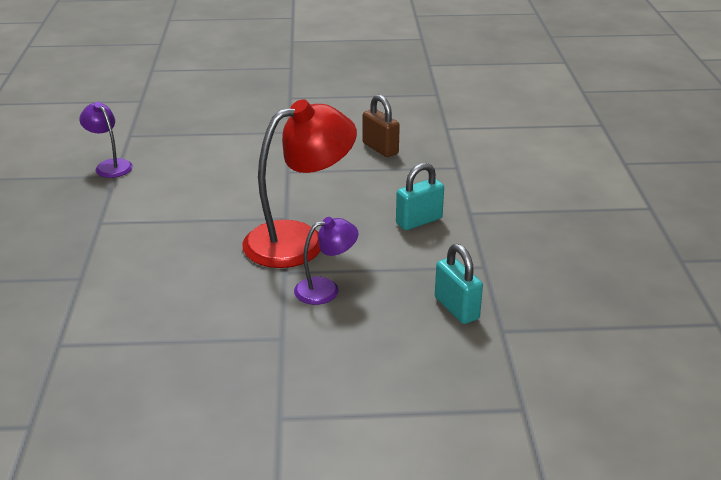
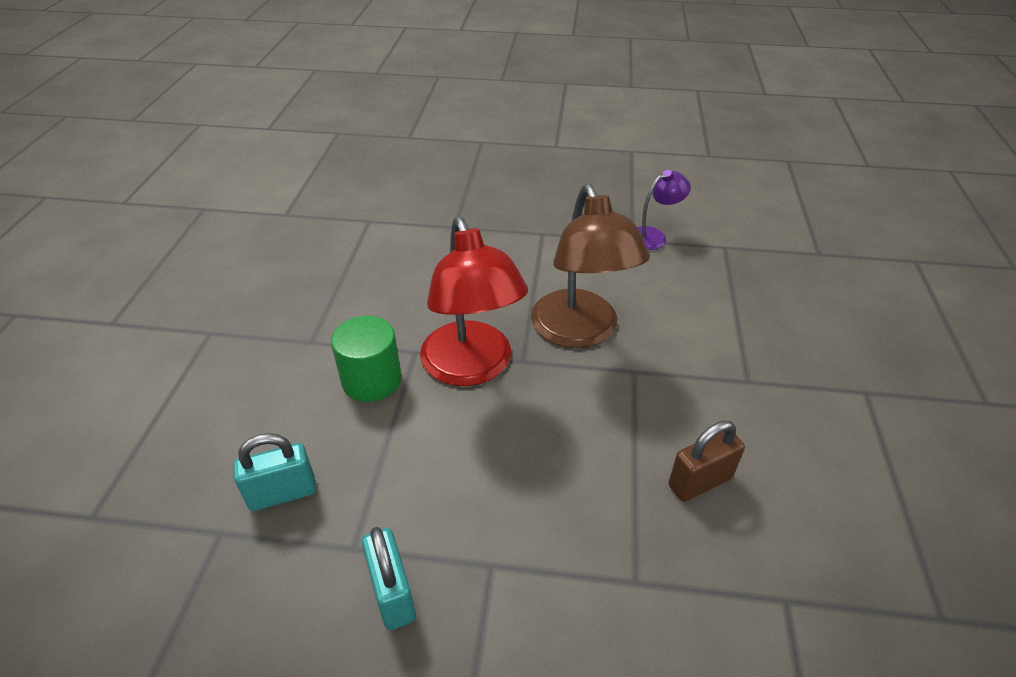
camera: 100 degrees right, 10 degrees up
purple lamp [294,217,358,305] -> green cylinder [331,316,402,402]
turquoise padlock [396,163,444,230] -> turquoise padlock moved to [362,527,416,630]
none -> brown lamp [531,184,650,348]

